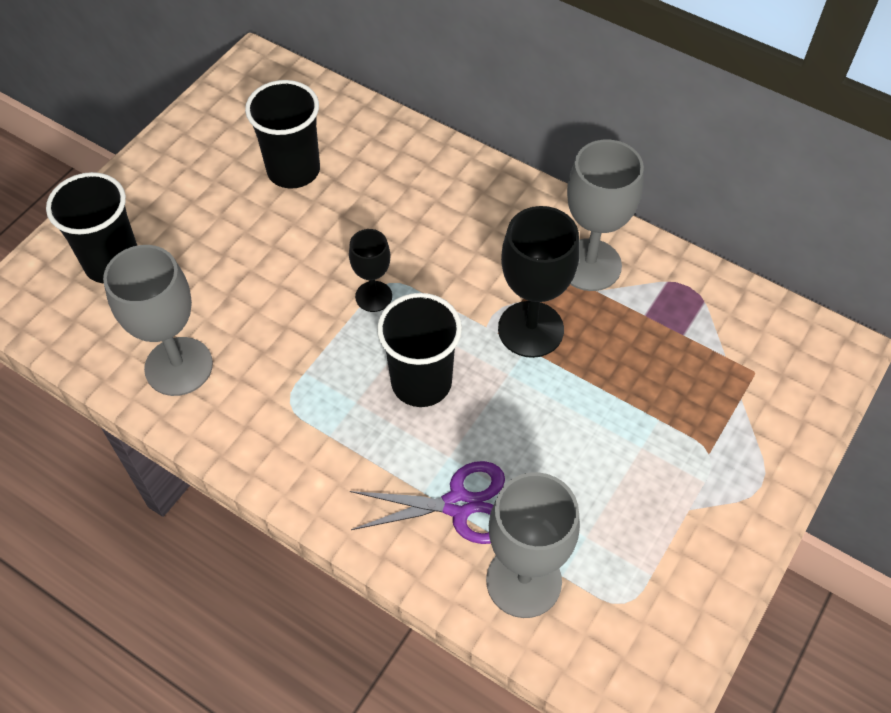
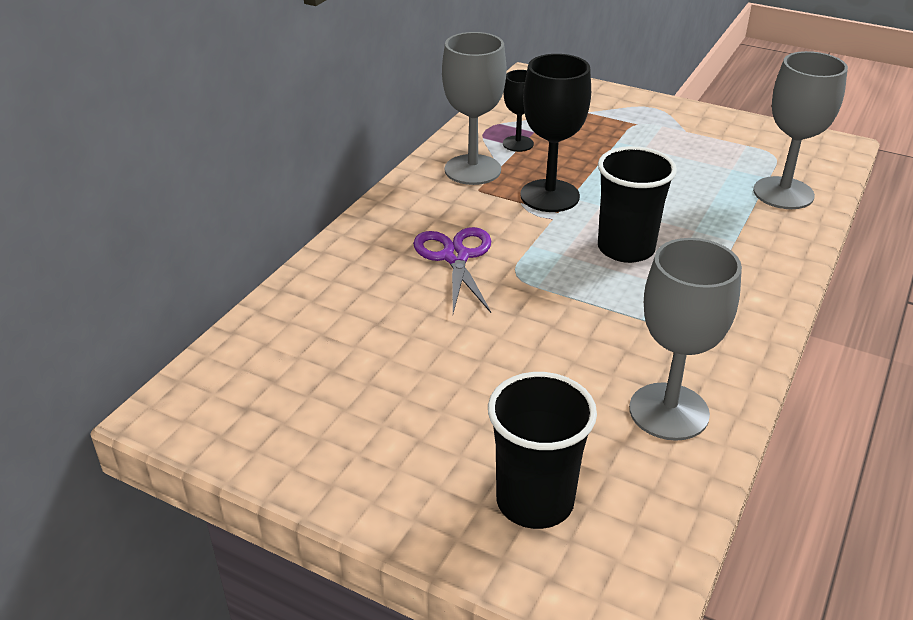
camera: 95 degrees left, 20 degrees down
black cup [245,80,320,189] -> none
black goblet [349,229,392,312] -> black goblet moved to [503,70,534,152]
purple scissors [350,461,505,544] -> purple scissors moved to [413,227,491,313]

